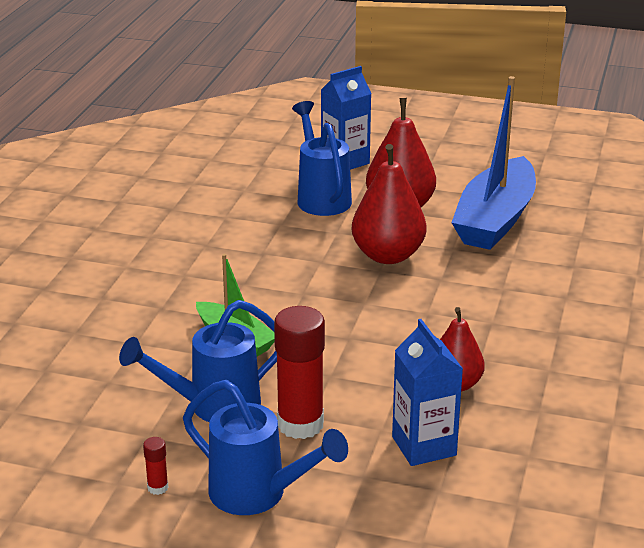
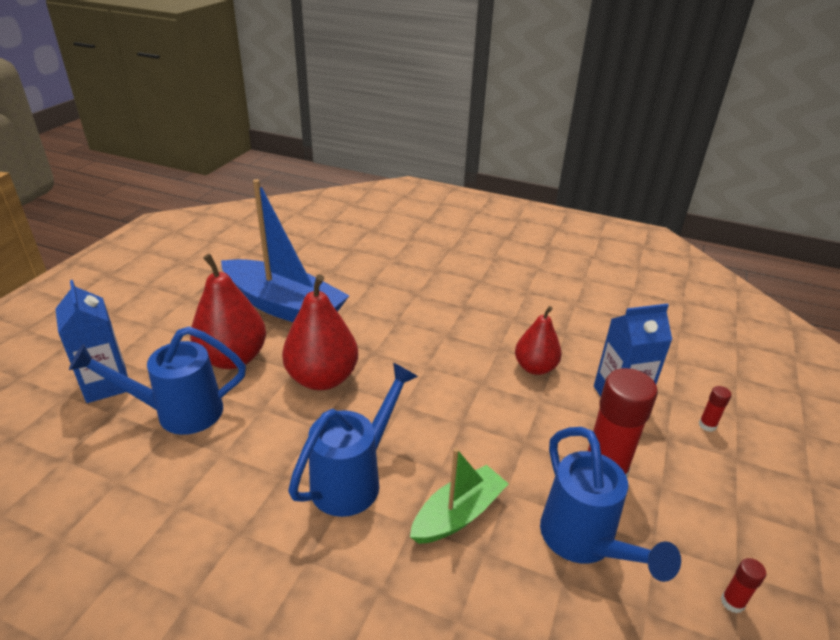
camera: 85 degrees left, 5 degrees up
blue watering can [183,380,348,515] -> blue watering can moved to [288,363,418,517]
none -> red glue stick [699,386,732,432]

